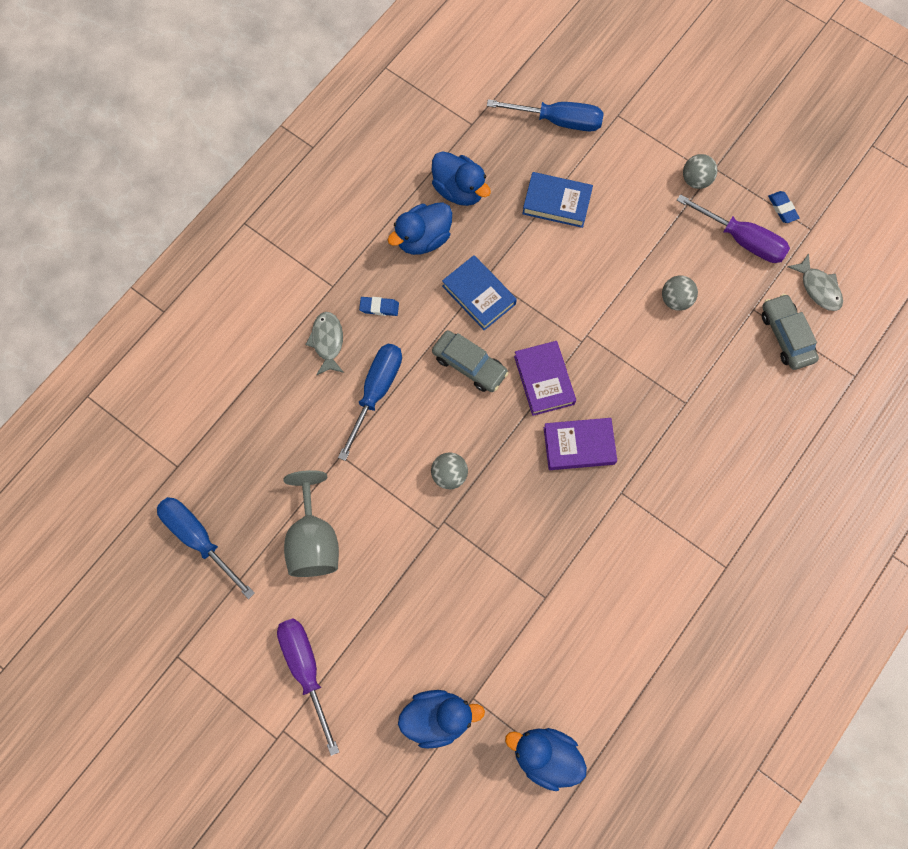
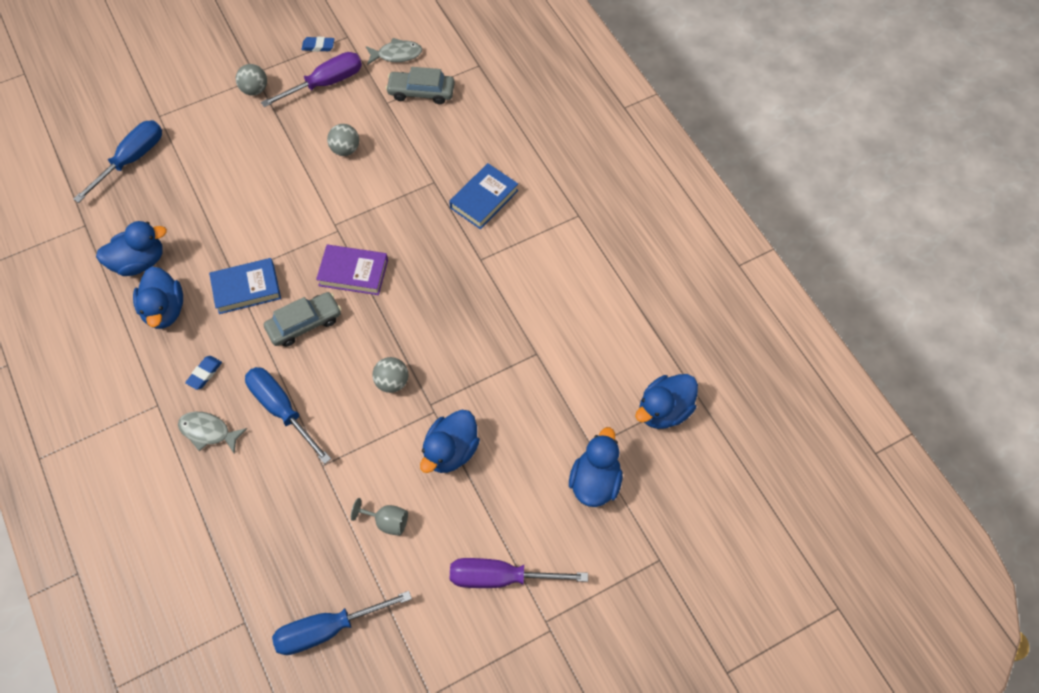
camera: 65 degrees left, 10 degrees down
grey goblet [283,470,339,577] -> grey goblet [351,498,408,536], size x0.53
blue book [522,172,593,228] -> blue book moved to [449,163,518,229]
purple book [544,418,617,470] -> none
none -> blue duck [420,410,480,473]

